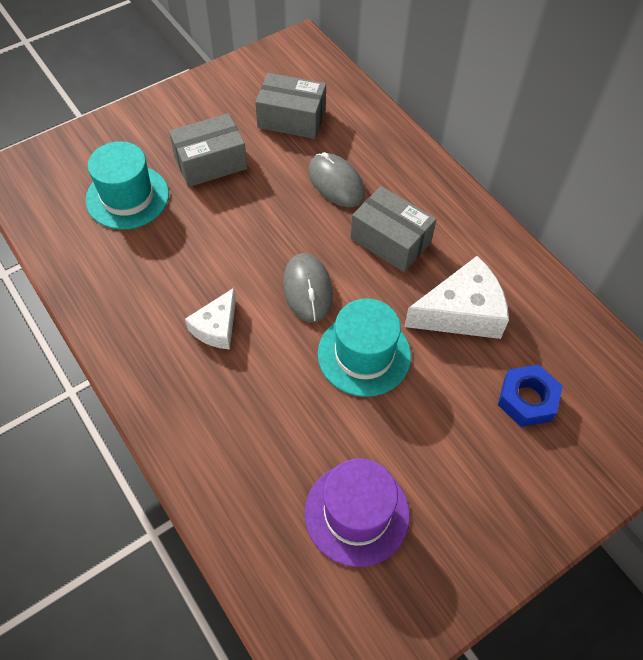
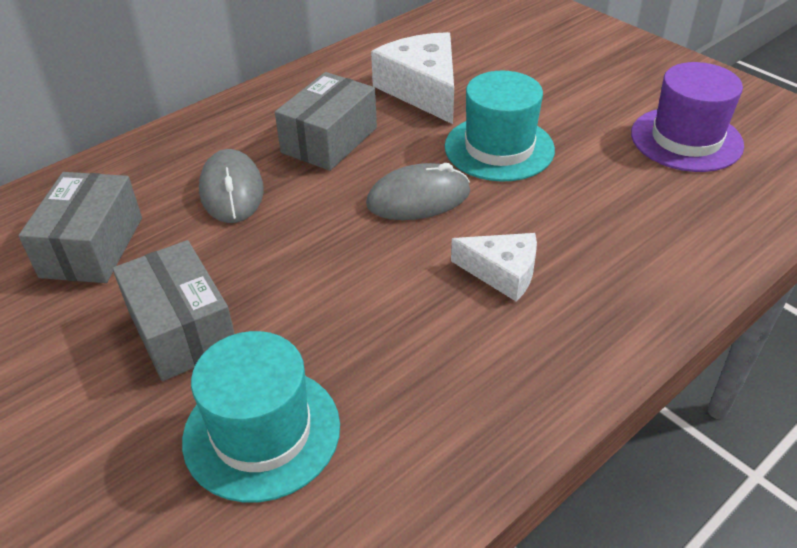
camera: 95 degrees left, 15 degrees down
grey mouse [309,152,365,207] -> grey mouse turned 60 degrees counterclockwise [199,149,264,223]
blue nut [498,364,563,427] -> none

